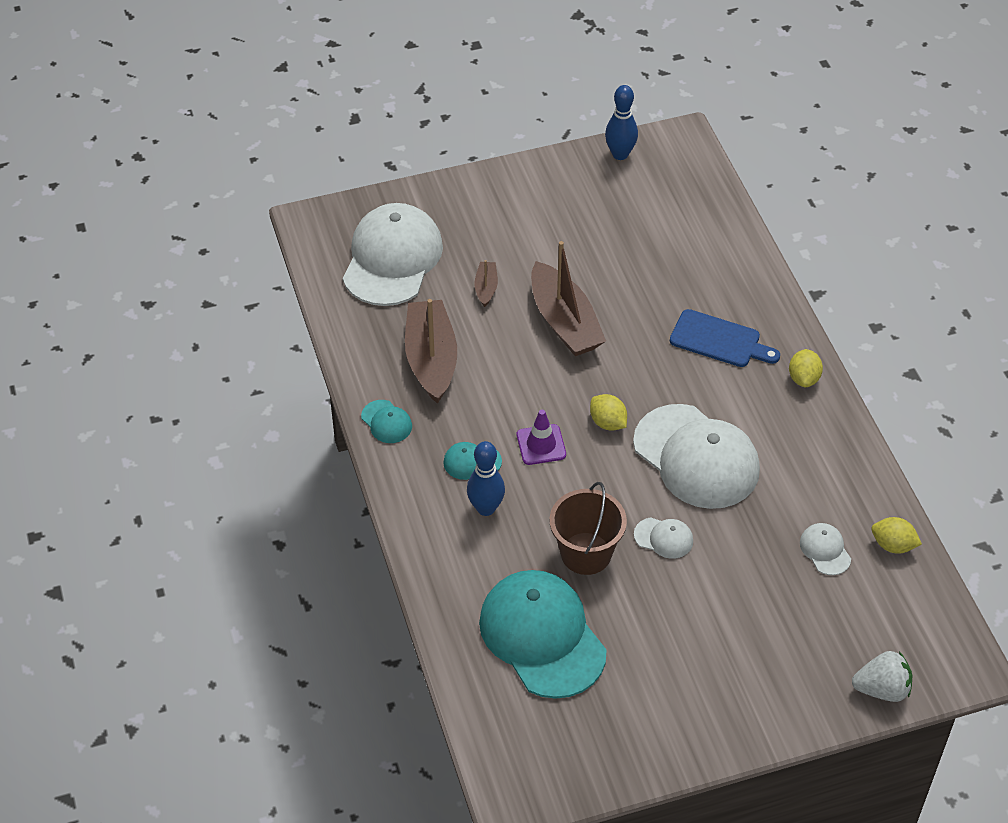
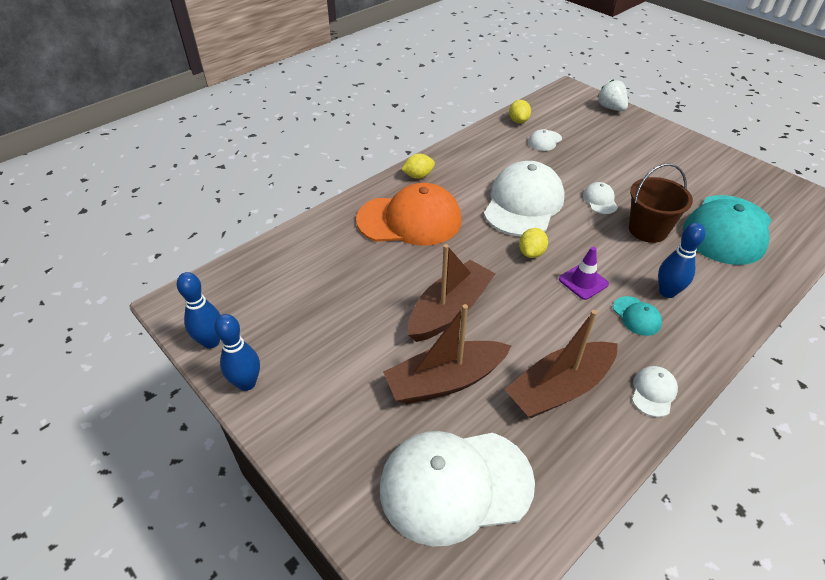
camera: 115 degrees left, 5 degrees down
turquoise cap [361,400,412,443] -> white cap [632,366,678,417]
brown boat [474,260,498,307] -> brown boat [383,304,511,404], size x2.16
blue cutting board [670,309,780,367] -> orange cap [356,183,461,246]
none -> blue bowling pin [214,314,260,391]

